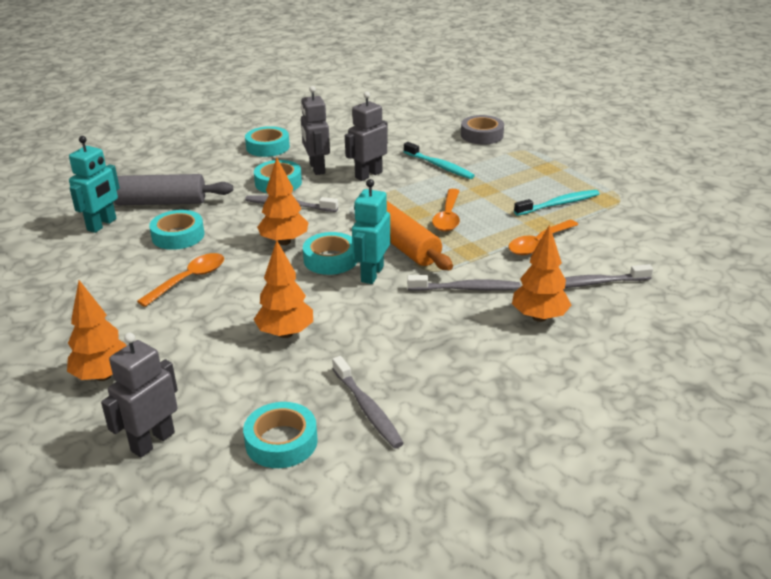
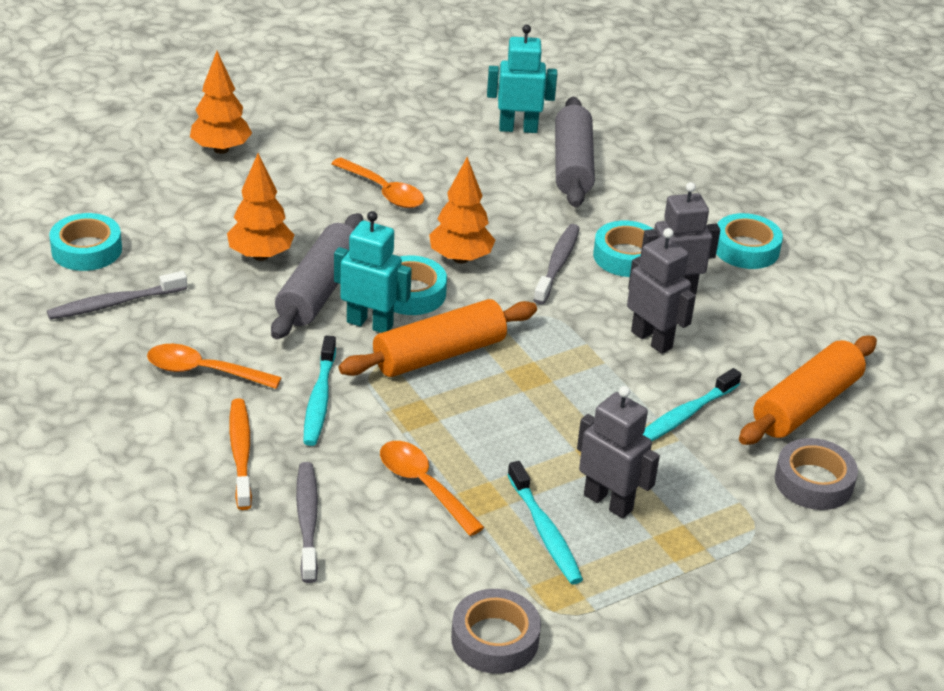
camera: 90 degrees right, 5 degrees up
turquoise robot [69,136,120,233] -> turquoise robot turned 150 degrees clockwise [487,25,557,133]
grey robot [101,333,178,457] -> grey robot moved to [577,386,660,519]
turquoise tape [149,210,204,250] -> none
grey toothbrush [407,275,521,291] -> turquoise toothbrush [303,336,336,446]
orange spoon [432,189,460,231] -> orange spoon moved to [147,344,282,389]
orange tree [512,225,571,322] -> orange toothbrush [229,398,252,510]
none -> grey rolling pin [271,213,364,339]
none -> grey tape [451,589,541,674]
none -> orange rolling pin [739,336,877,445]

